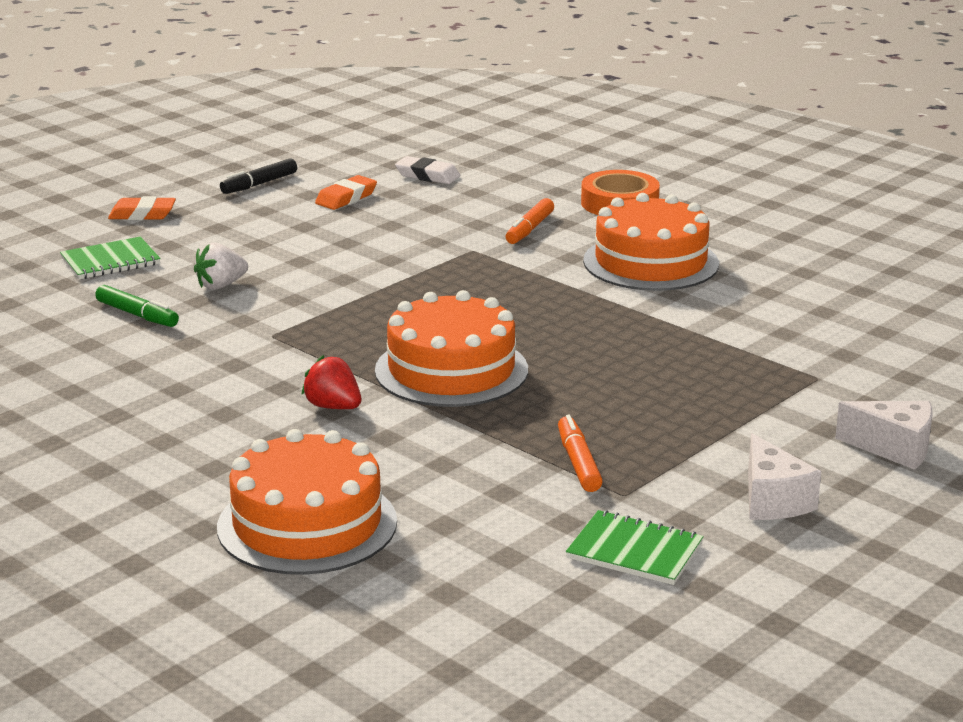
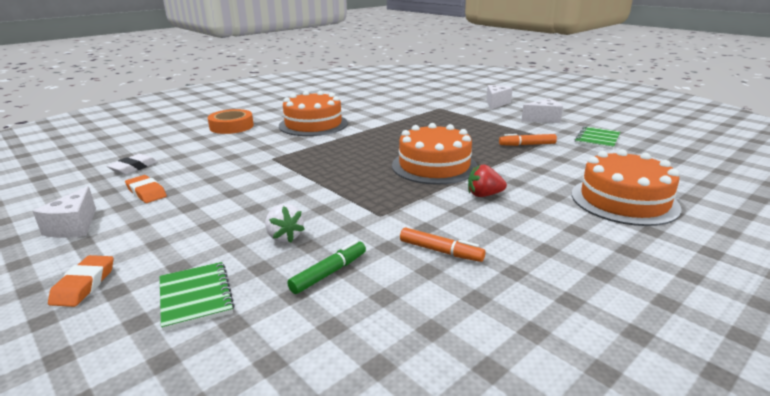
camera: 85 degrees left, 0 degrees up
black marker [220,158,297,194] -> white cheese [33,186,96,238]
red strawberry [301,355,361,409] -> red strawberry turned 45 degrees clockwise [468,165,507,197]
orange marker [506,198,554,244] -> orange marker moved to [400,227,485,262]

